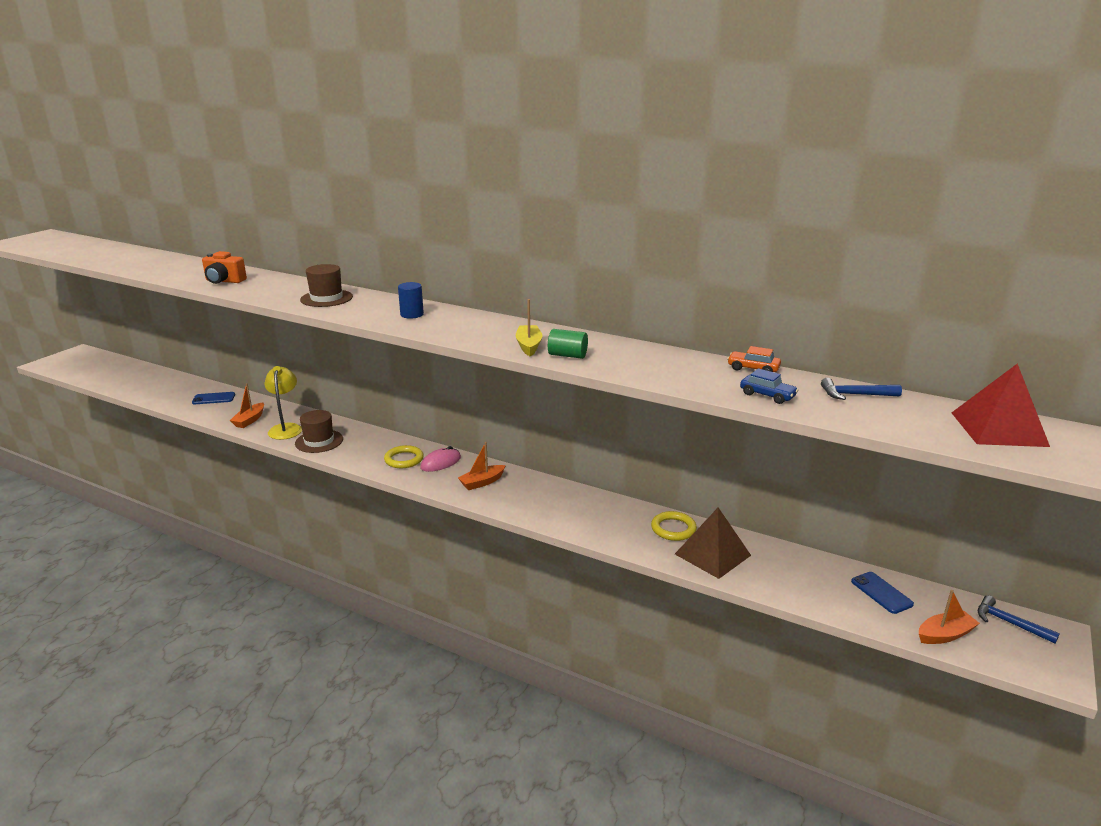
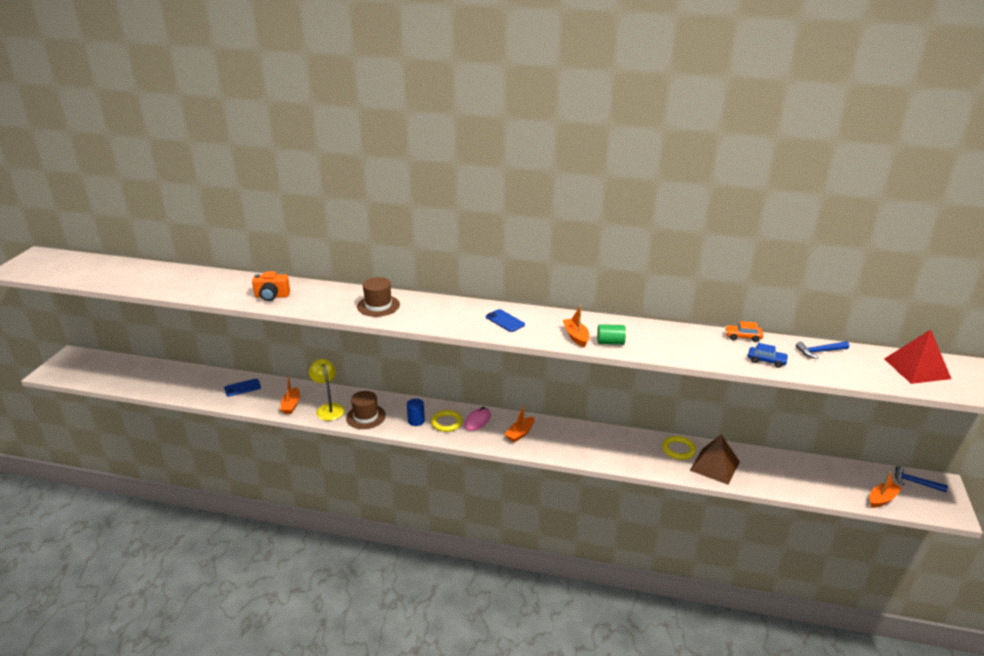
camera: 15 degrees left, 5 degrees up
blue cylinder [398,282,424,319] -> blue cylinder moved to [407,398,425,426]
yellow boat [516,299,542,356] -> orange boat [563,305,589,348]
blue phone [851,572,914,614] -> blue phone moved to [486,309,525,332]

